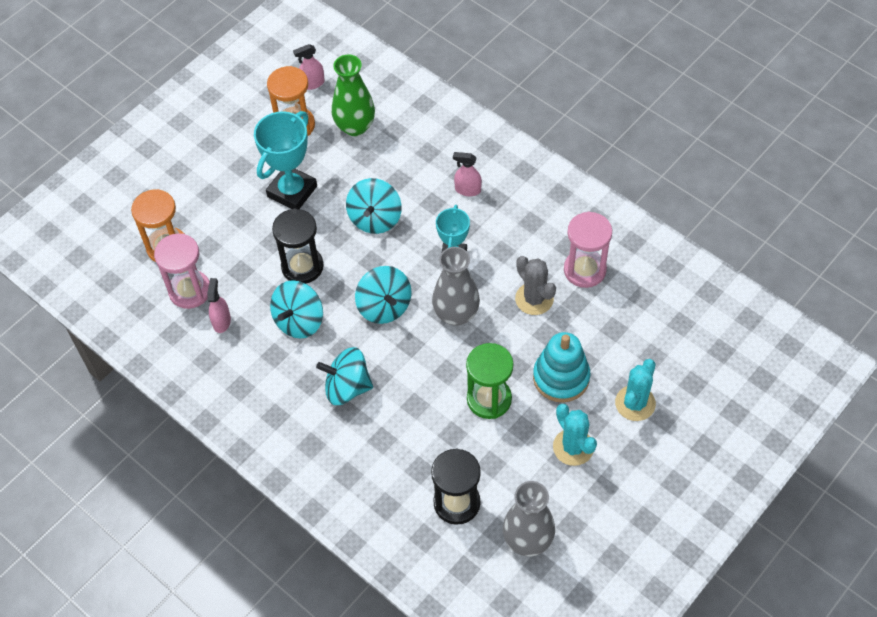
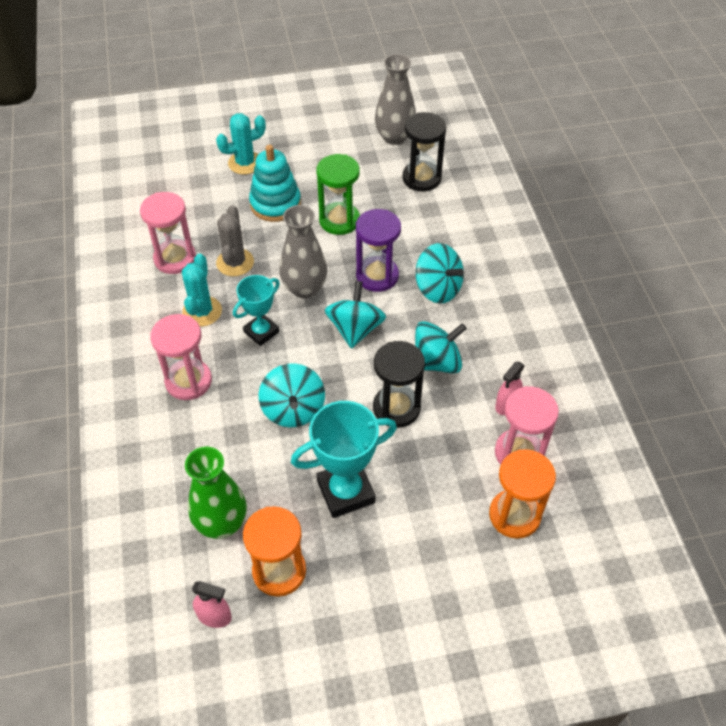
camera: 145 degrees left, 5 degrees down
turquoise spinning top [346,178,402,234] -> turquoise spinning top turned 120 degrees clockwise [259,363,325,427]
pink spray bottle [453,152,482,196] -> pink hourglass [150,314,212,400]
turquoise cactus [553,404,597,466] -> turquoise cactus moved to [182,253,222,327]
none -> purple hourglass [356,209,401,292]

